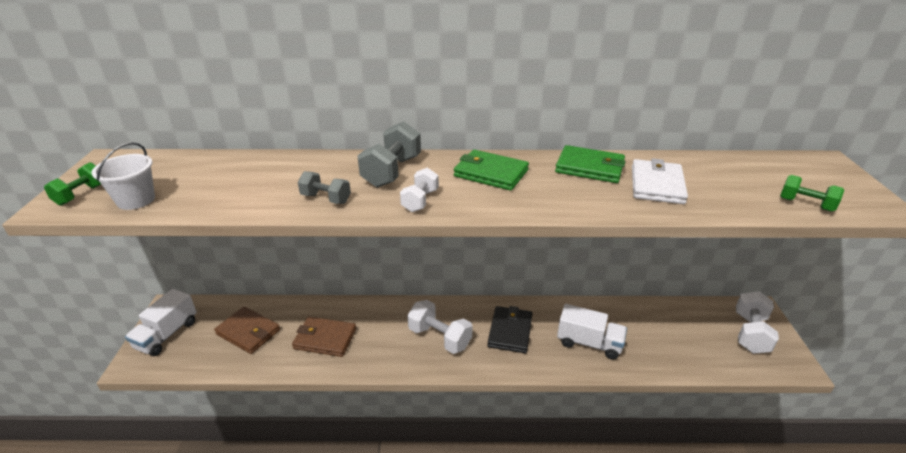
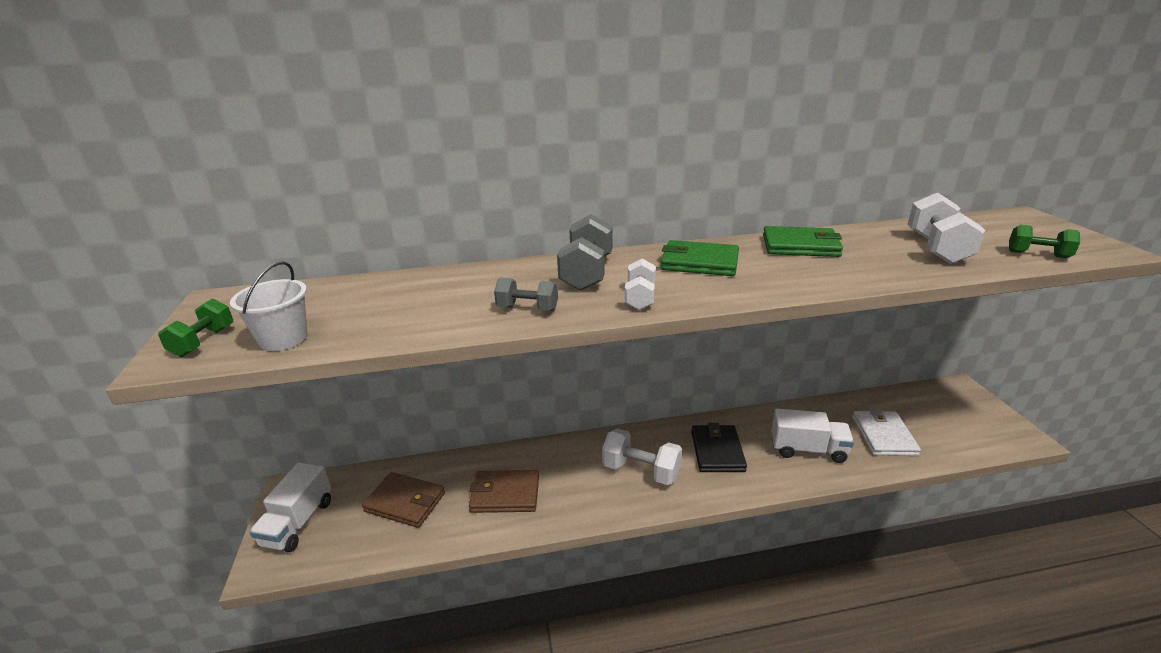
camera: 10 degrees left, 5 degrees down
white wallet [632,158,688,204] -> white wallet moved to [852,409,921,456]
white dumbbell [736,291,779,354] -> white dumbbell moved to [908,192,985,264]

